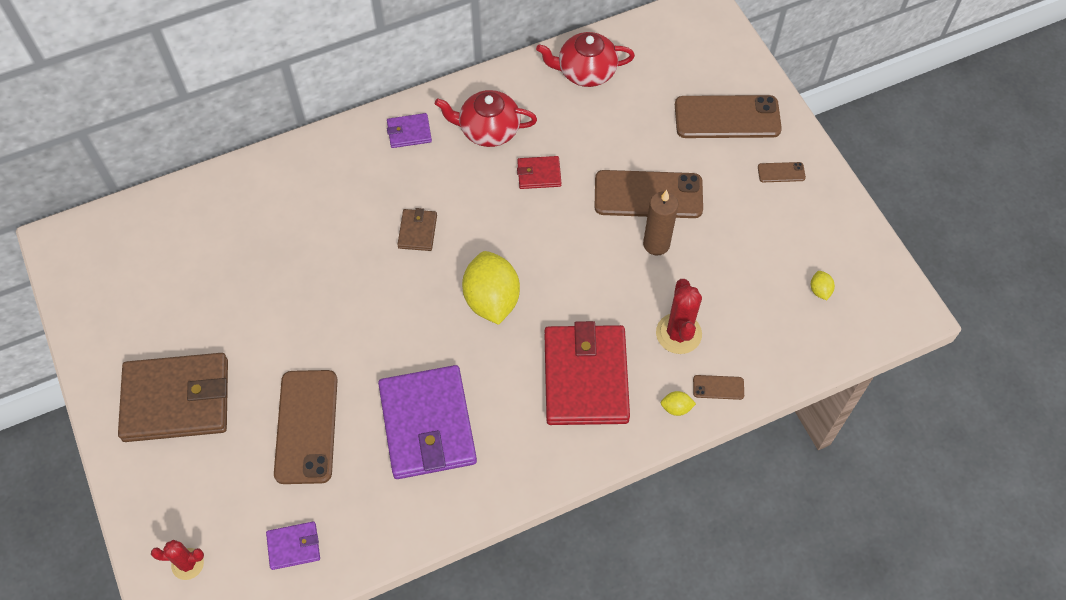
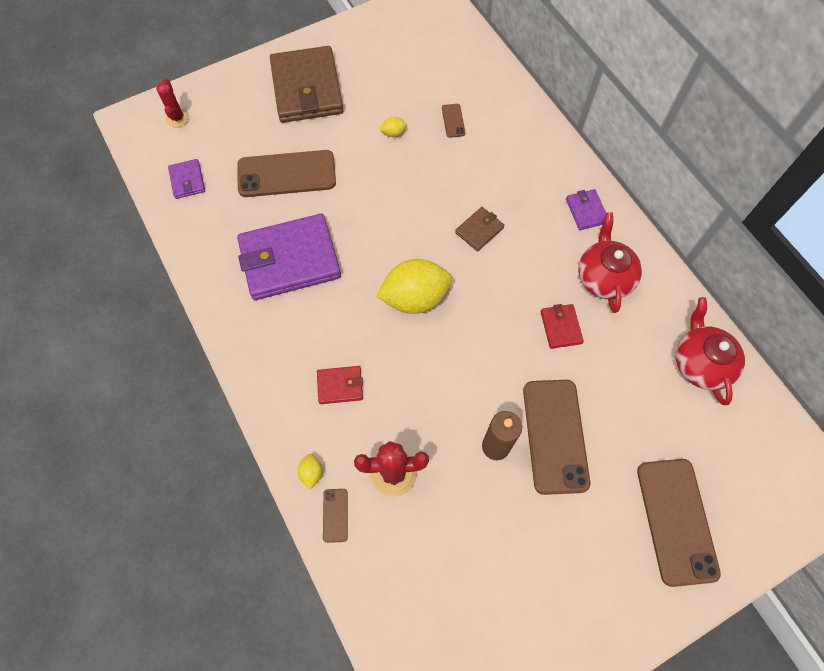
camera: 85 degrees right, 5 degrees up
brown wallet [397,208,437,251] -> brown wallet turned 45 degrees counterclockwise [455,207,504,252]
red wallet [544,321,630,425] -> red wallet [317,366,363,404], size x0.45
brown phone [758,162,806,182] -> brown phone moved to [442,104,465,138]
yellow lemon [811,271,835,300] -> yellow lemon moved to [379,117,407,137]

